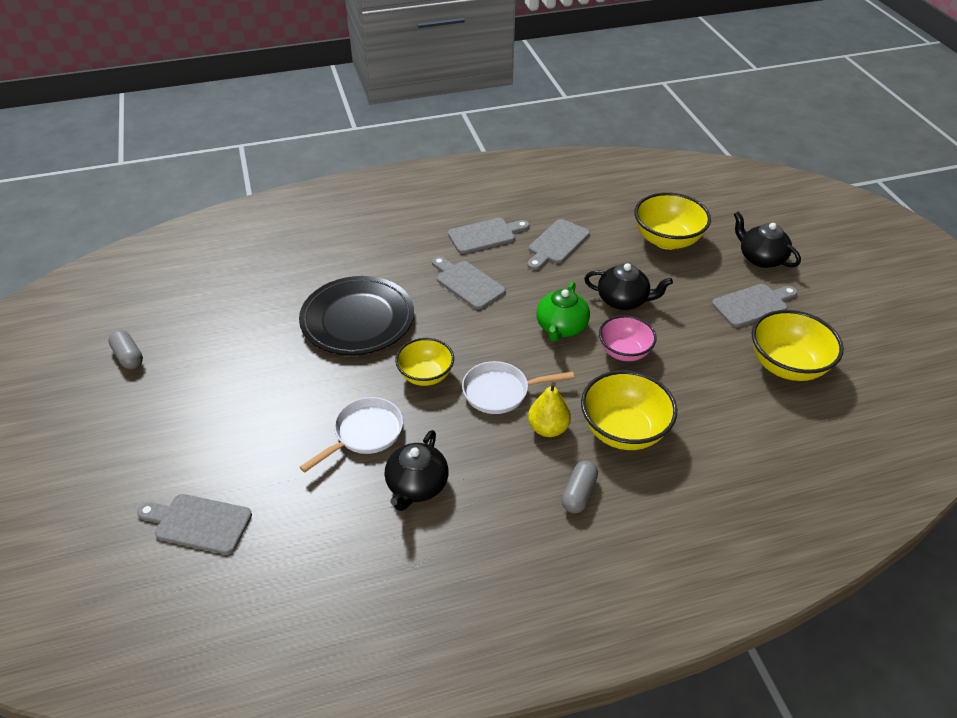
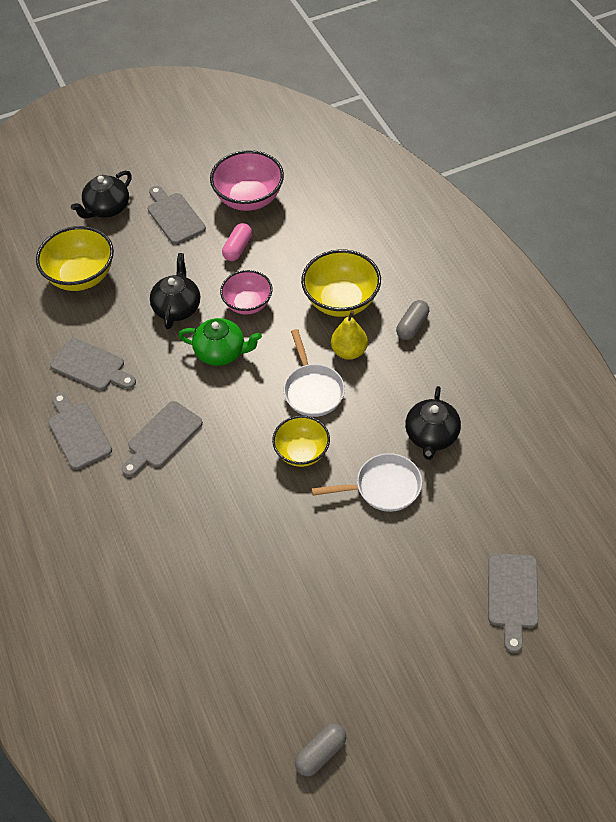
camera: 95 degrees left, 10 degrees up
black plate [299,276,414,355] -> none
white pan [300,397,403,473] -> white pan turned 135 degrees clockwise [312,453,422,512]
black teapot [385,430,449,511] -> black teapot turned 90 degrees clockwise [405,386,461,460]
grey capsule [562,461,598,513] -> grey capsule turned 75 degrees counterclockwise [396,300,429,340]
yellow bowl [752,310,844,381] -> pink bowl [210,150,284,211]
none -> pink capsule [222,223,252,261]

